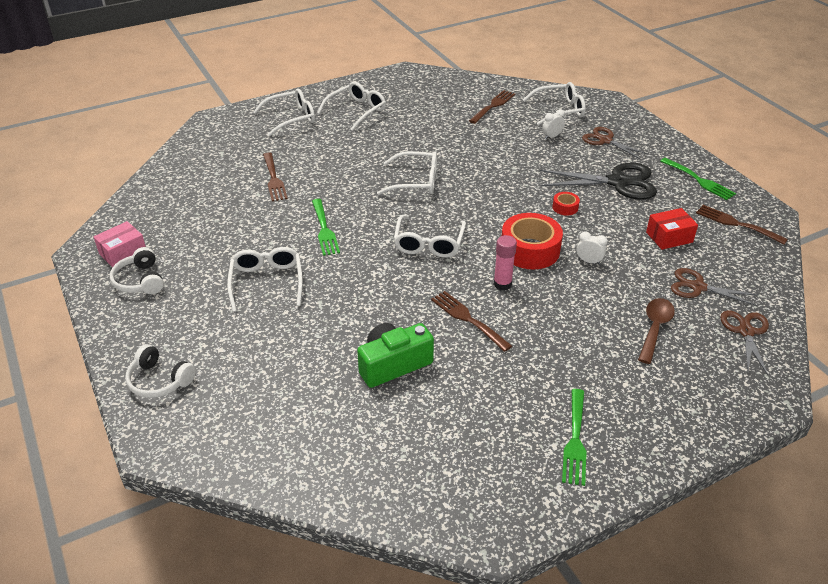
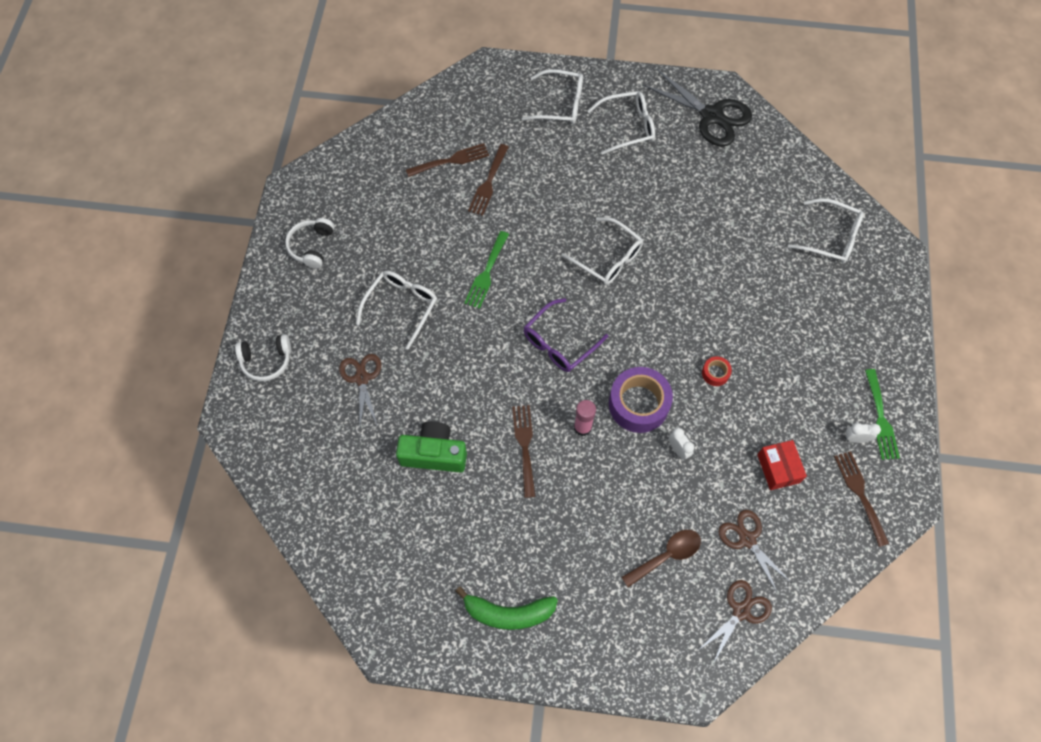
camera: 35 degrees right, 25 degrees up
pink box [93,221,146,267] -> none
white headphones [125,344,196,398] -> white headphones turned 75 degrees counterclockwise [235,334,291,381]
white glasses [394,215,466,258] -> purple glasses [523,298,608,372]
brown fork [469,90,515,124] -> brown fork moved to [406,143,489,177]
red tape [502,213,563,270] -> purple tape [609,367,673,433]
black scissors [540,163,657,199] -> black scissors moved to [643,69,752,147]
white clock [542,109,565,139] -> white clock moved to [845,423,881,443]
green fork [562,389,587,486] -> green banana [456,586,558,630]
brown scissors [582,127,649,159] -> brown scissors moved to [339,354,381,426]
red box [646,208,698,250] -> red box turned 60 degrees clockwise [757,440,807,490]

